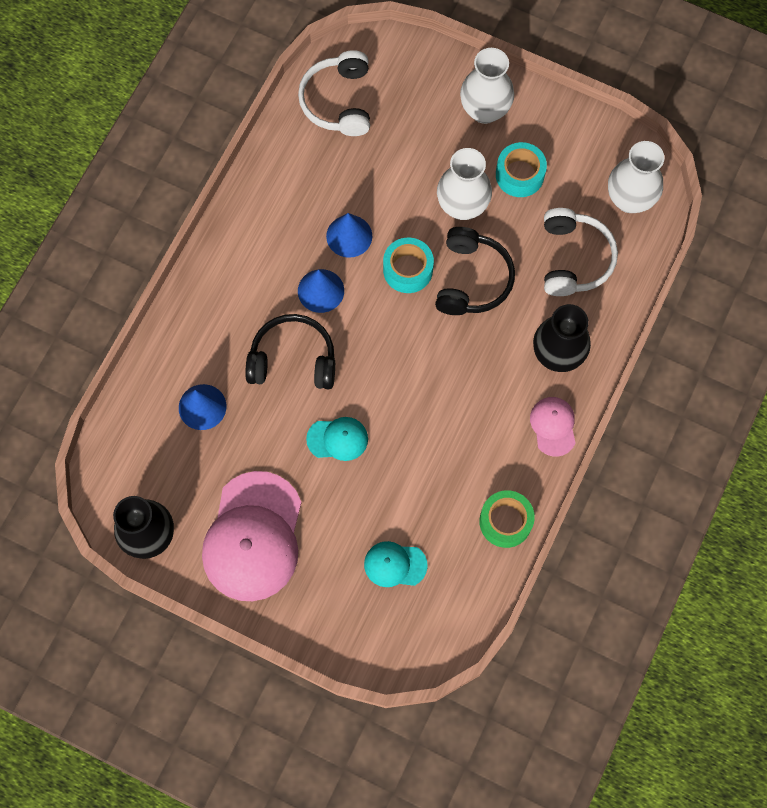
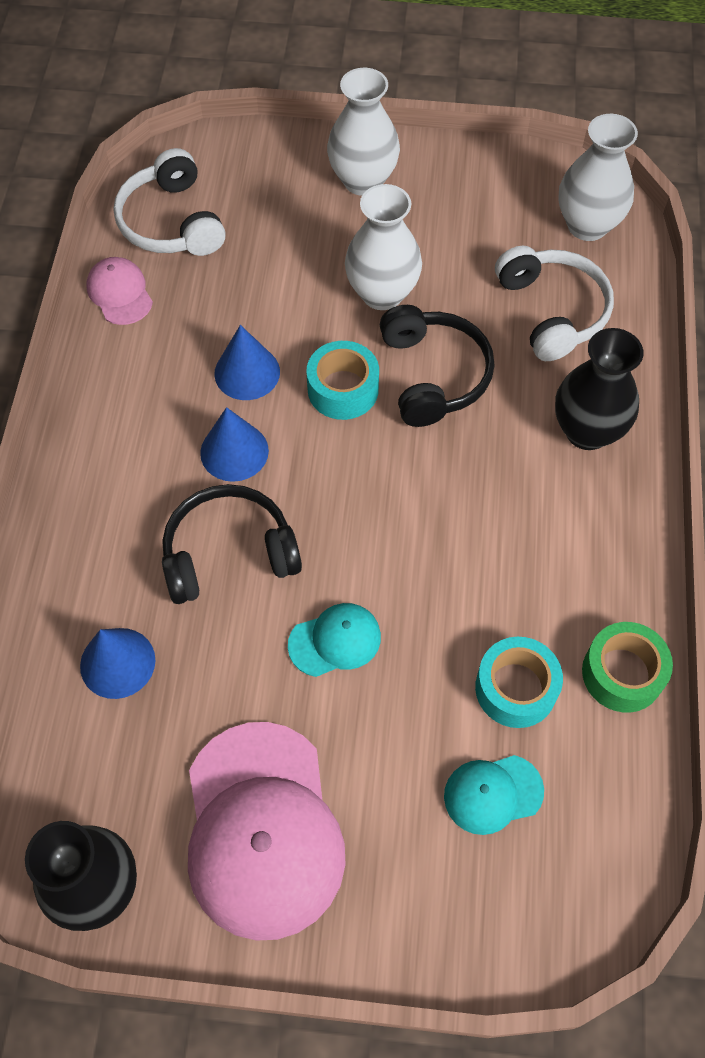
camera: 20 degrees left, 10 degrees down
turquoise tape [496,142,547,197] -> turquoise tape moved to [475,637,563,728]
pink cap [530,397,576,457] -> pink cap moved to [86,257,153,325]

